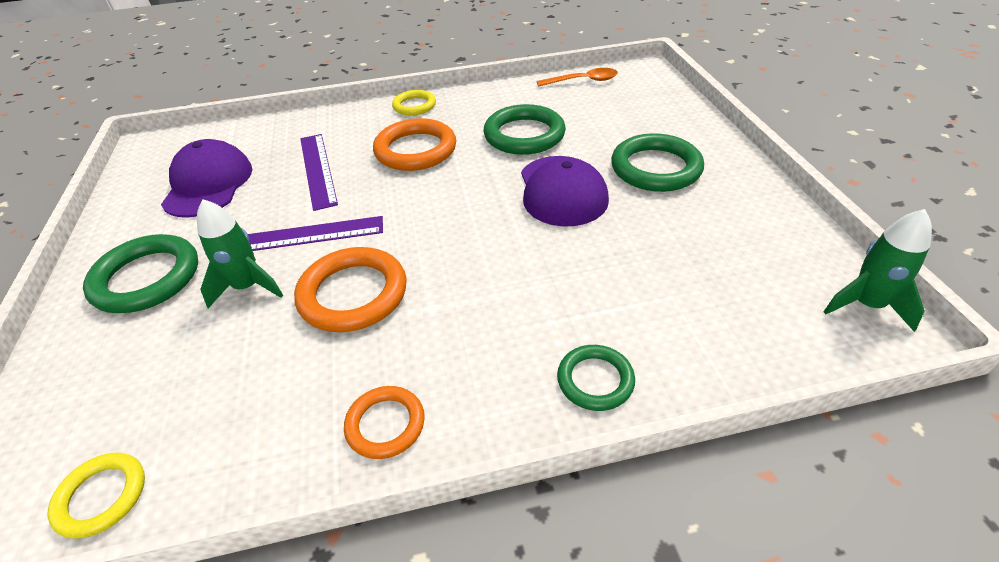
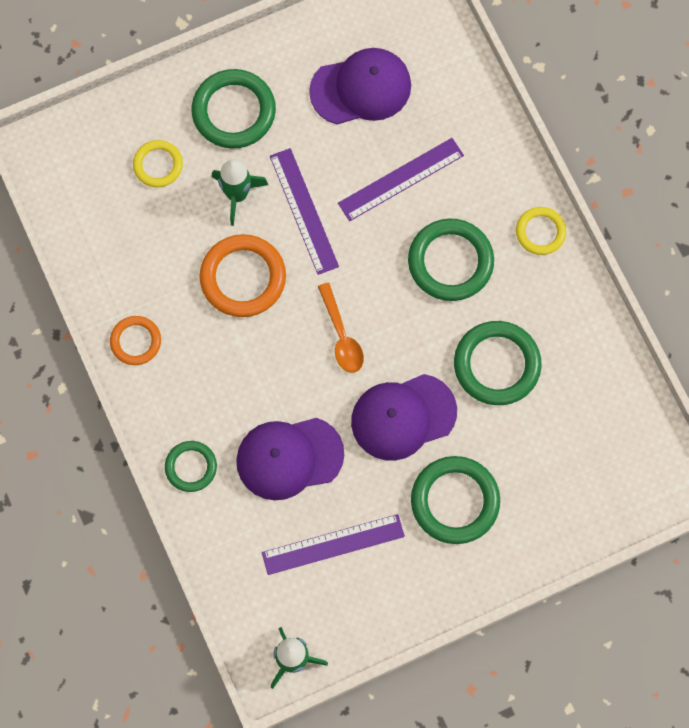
camera: 75 degrees right, 30 degrees up
yellow ring [47,453,145,539] -> yellow ring moved to [133,140,183,187]
orange ring [373,118,456,171] -> green ring [408,219,494,301]
orange spoon [537,68,618,87] -> orange spoon moved to [318,283,364,373]
none -> purple cap [236,418,344,500]
none -> purple ruler [262,514,405,575]

